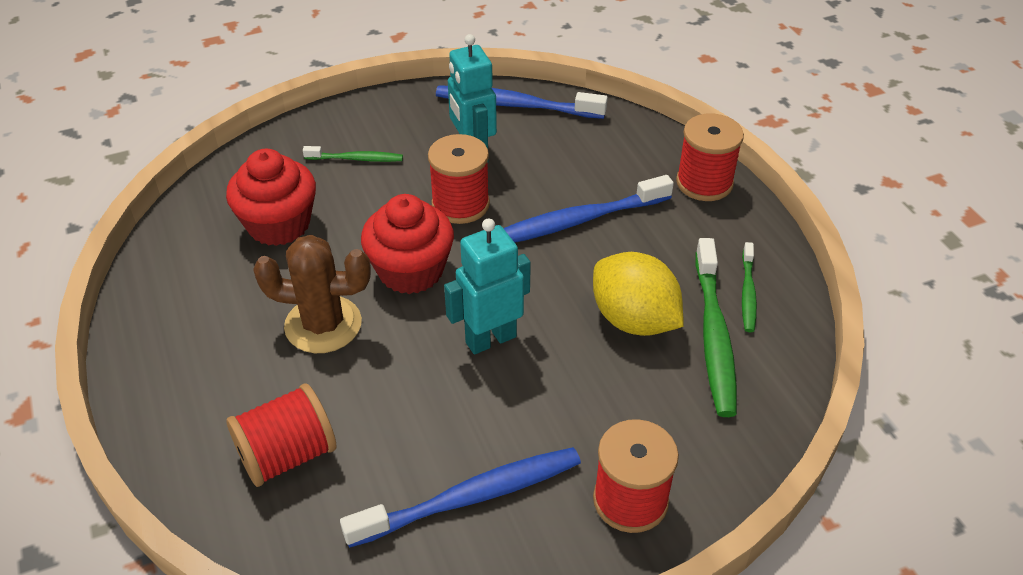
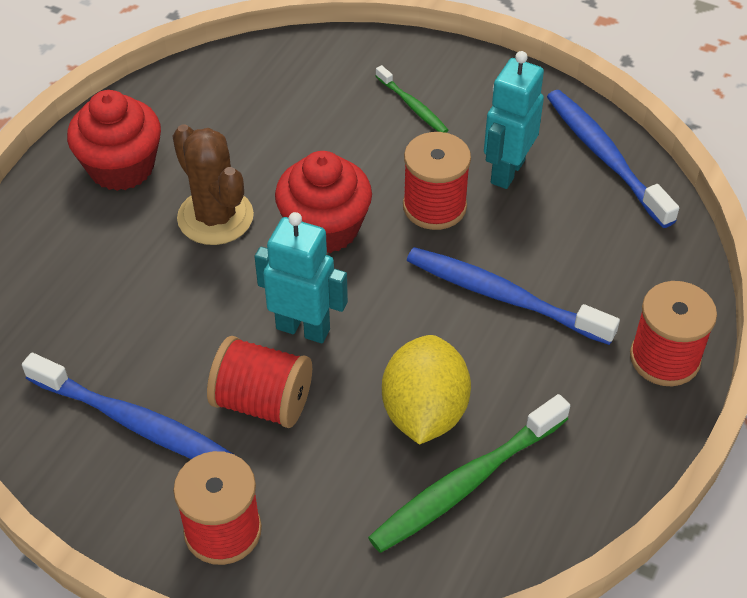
camera: 50 degrees right, 5 degrees up
red cupcake [226,149,316,246] -> red cupcake moved to [67,90,161,191]
red spool [226,384,336,487] -> red spool moved to [207,336,312,428]
green toothbrush [742,242,757,332] -> none

